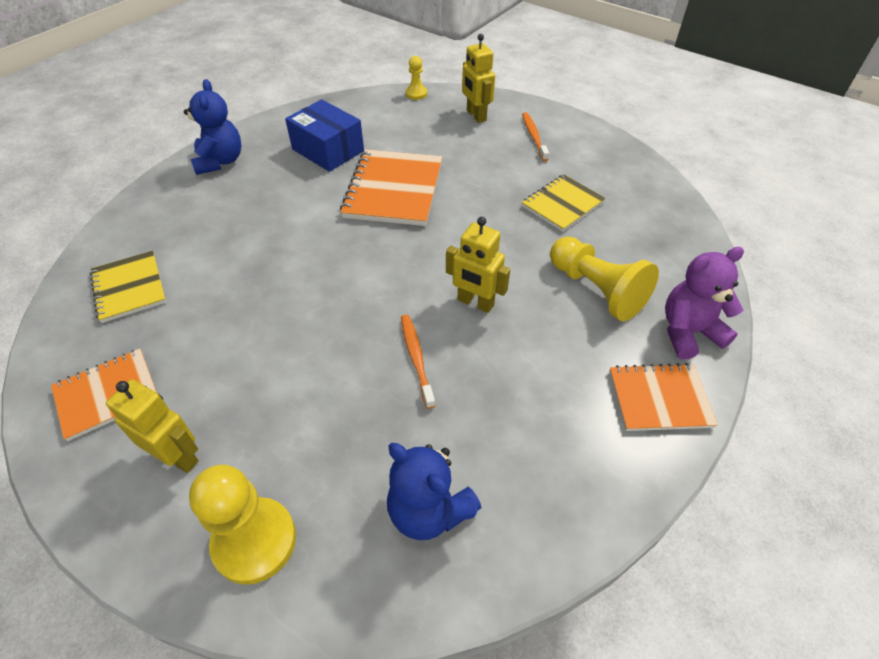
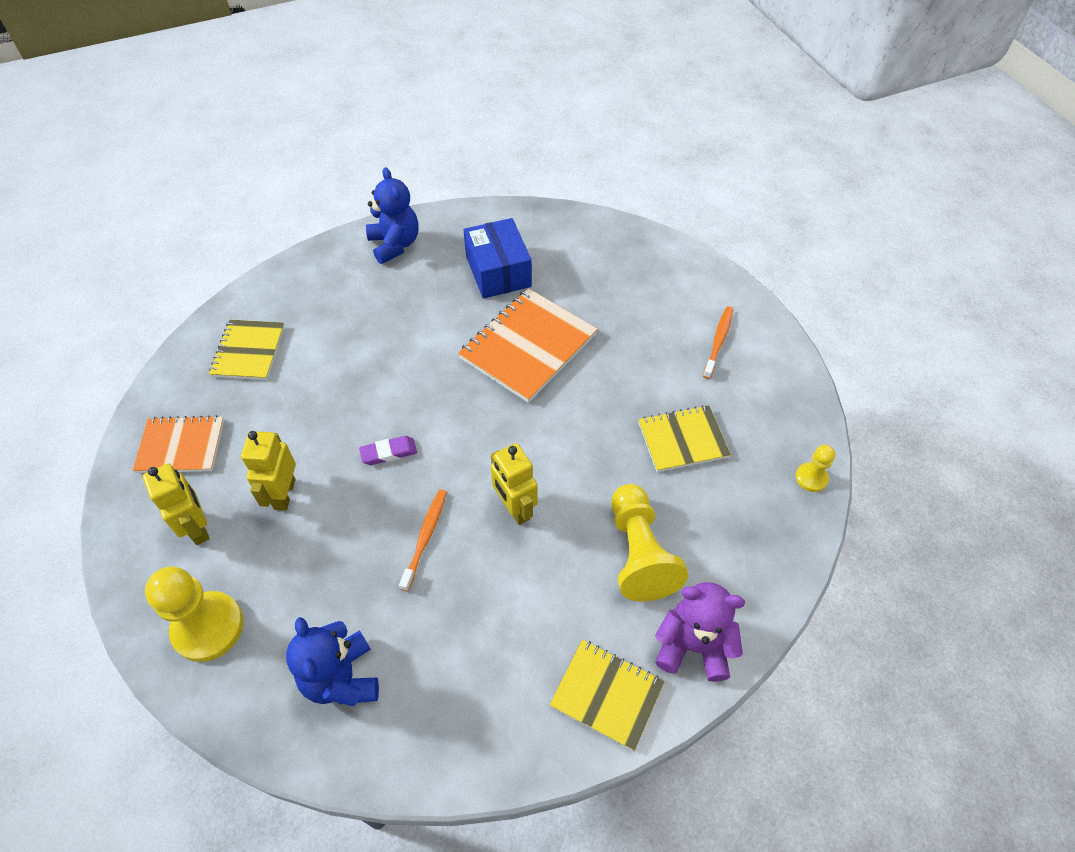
camera: 30 degrees right, 5 degrees up
blue teddy bear [184,79,241,175] -> blue teddy bear turned 45 degrees counterclockwise [366,167,419,264]
yellow pawn [406,56,427,100] -> yellow pawn moved to [796,445,835,492]
yellow robot [462,34,495,123] -> yellow robot moved to [241,431,296,511]
orange notebook [609,363,718,431] -> yellow notebook [549,640,665,751]
none -> purple eraser [359,436,417,465]

